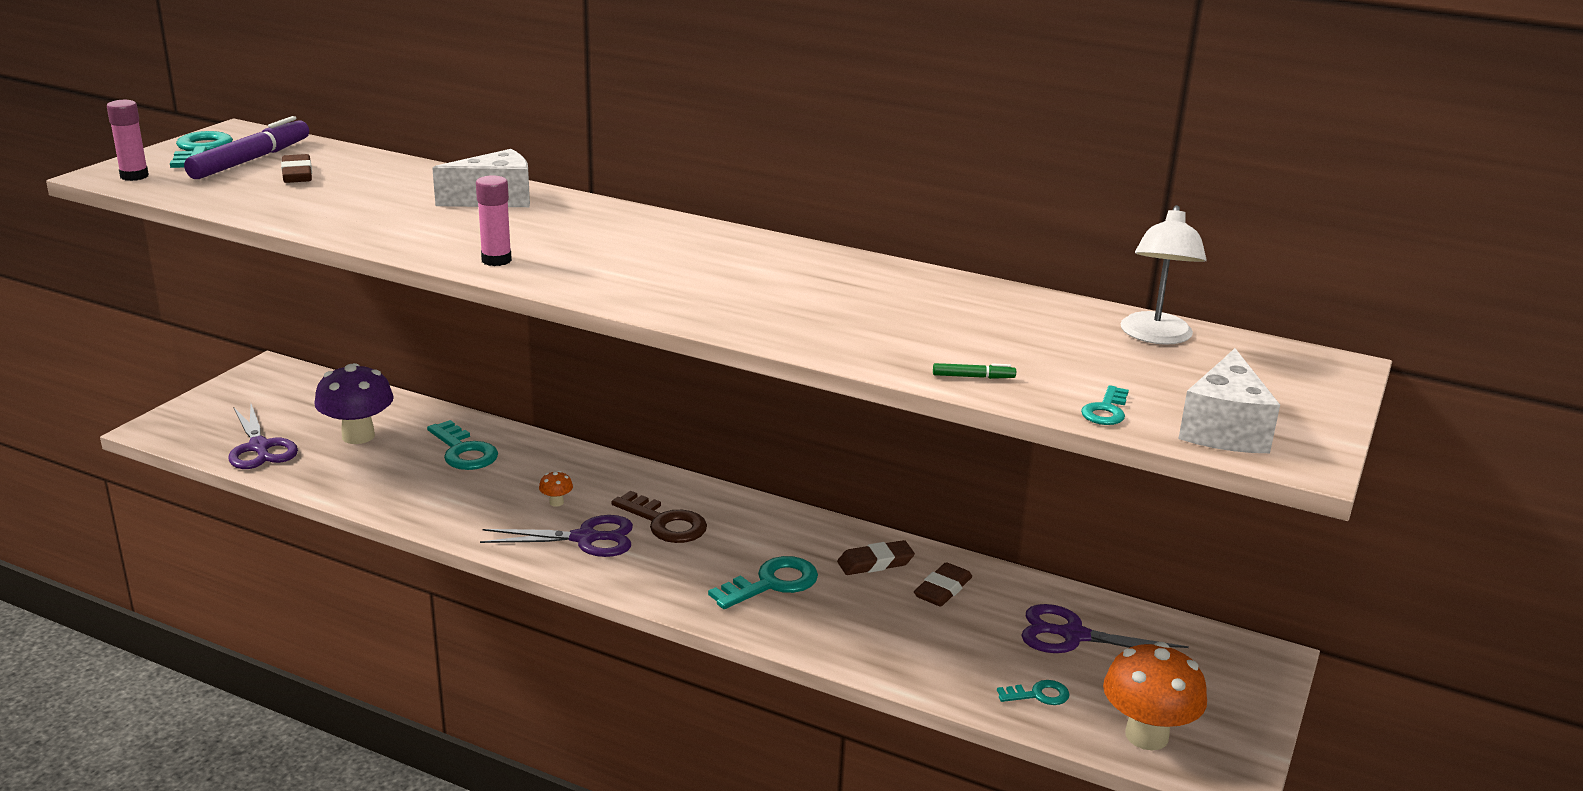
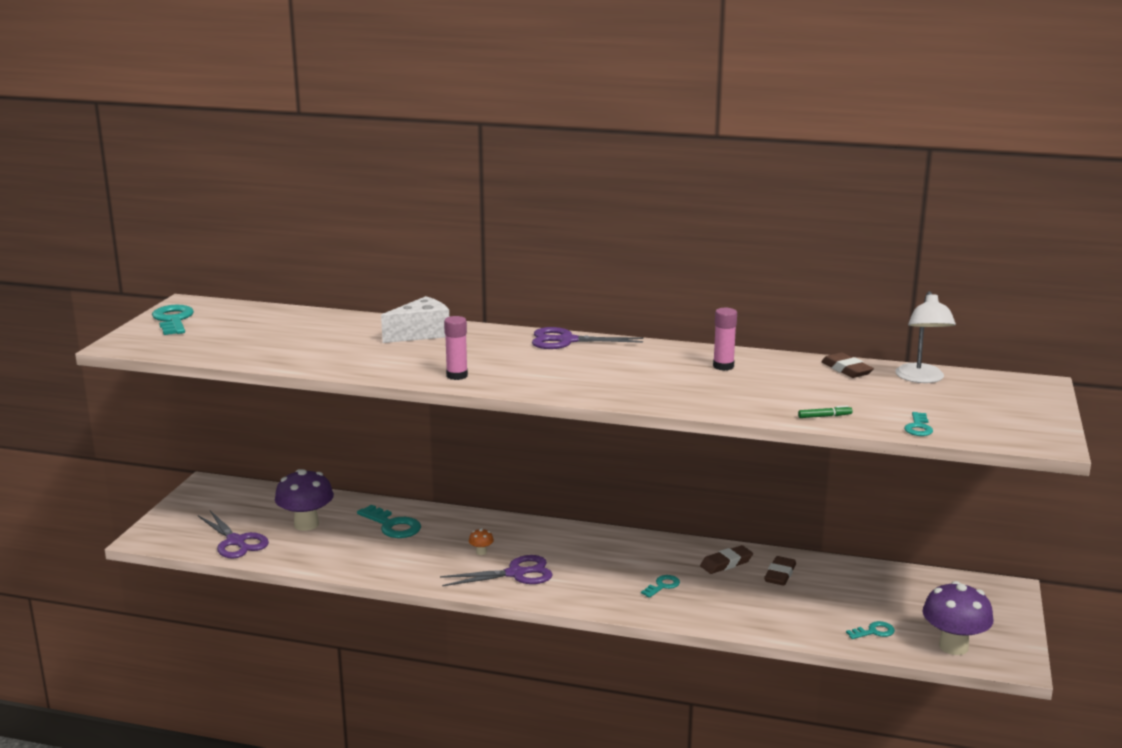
camera: 10 degrees left, 5 degrees down
pink glue stick [107,100,149,181] -> pink glue stick moved to [713,308,737,371]
purple marker [184,116,309,179] -> none
brown eraser [281,154,312,183] -> brown eraser moved to [821,353,874,378]
brown key [611,490,707,543] -> none
turquoise key [708,556,818,609] -> turquoise key [641,575,680,598], size x0.56
purple scissors [1021,604,1189,653] -> purple scissors moved to [532,327,643,349]
orange mushroom [1103,642,1207,750] -> purple mushroom [922,581,994,655]
white cheese [1178,348,1280,453] -> none

